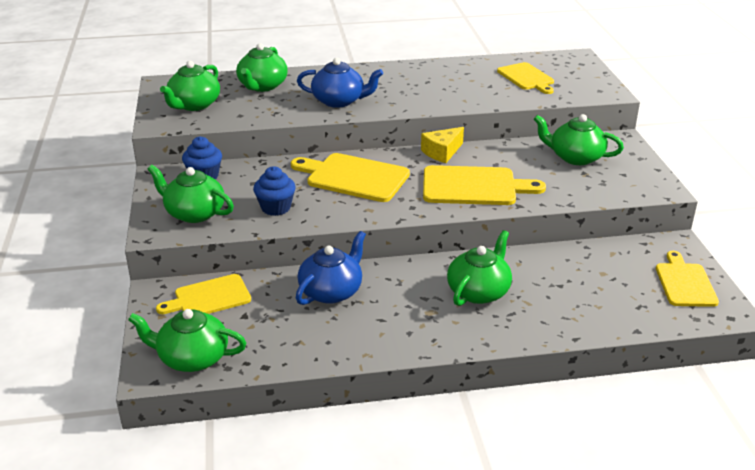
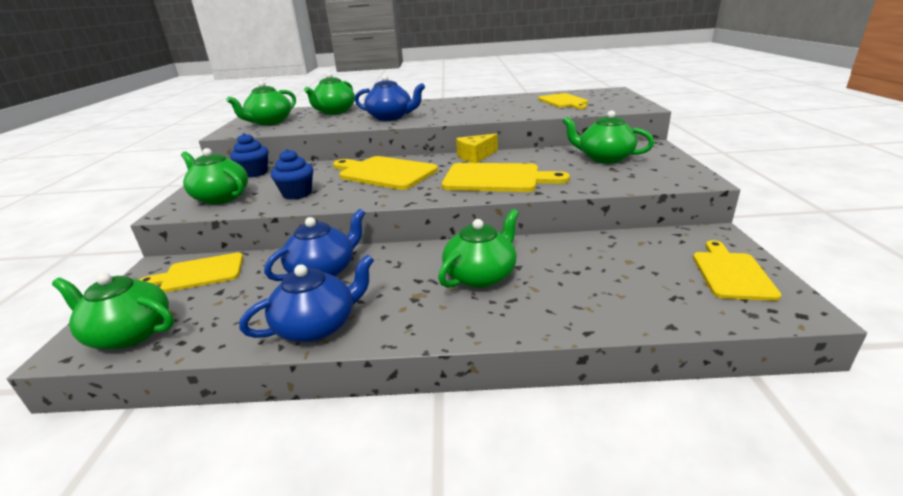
camera: 10 degrees right, 5 degrees down
none -> blue teapot [239,254,374,342]

